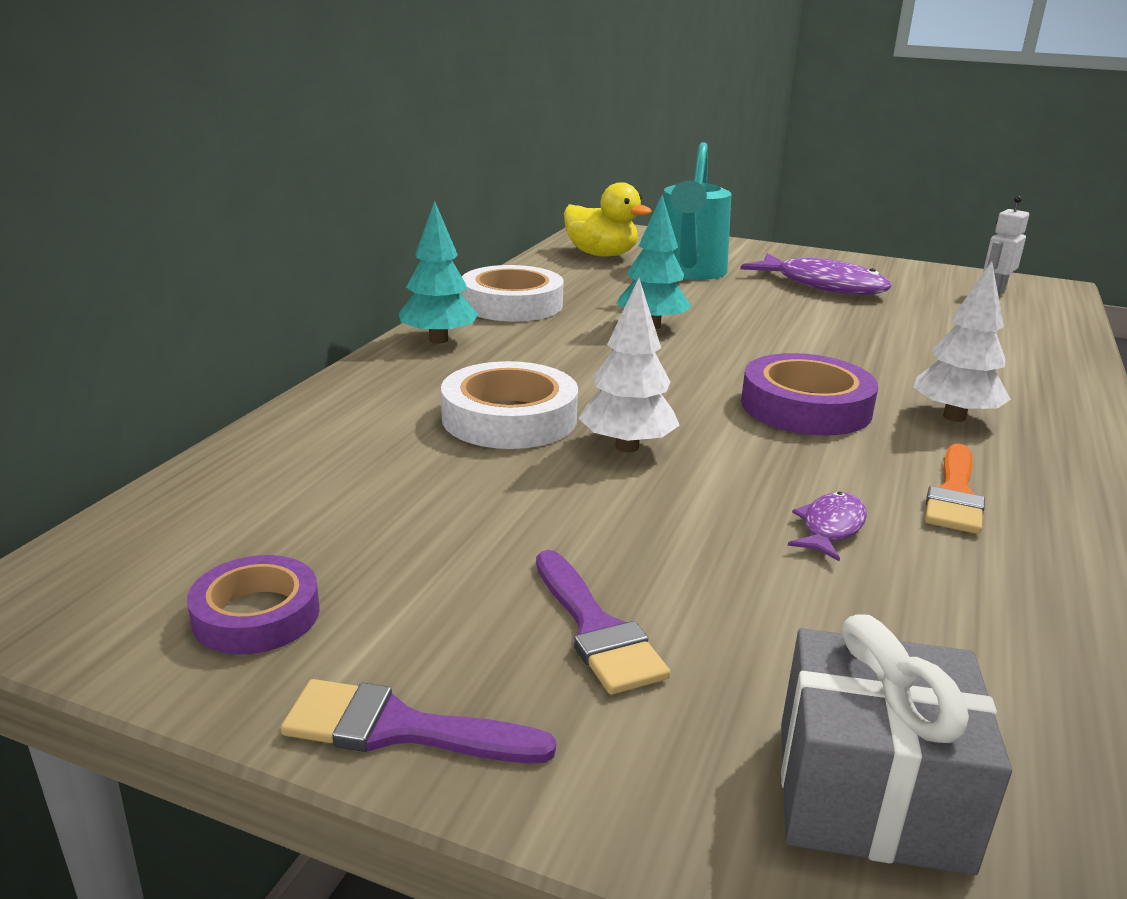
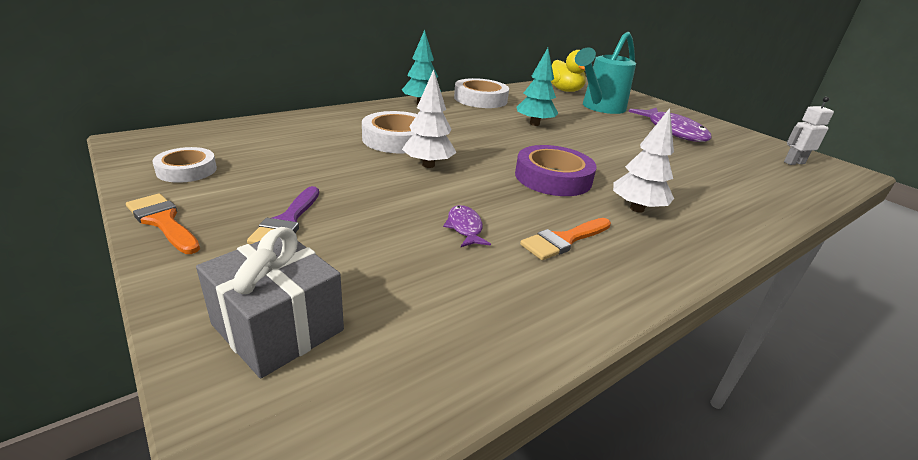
camera: 30 degrees right, 5 degrees up
purple tape [187,555,320,655] -> white tape [152,147,217,183]
purple brush [281,679,556,763] -> orange brush [126,193,200,254]
purple fish [788,492,867,561] -> purple fish turned 75 degrees counterclockwise [443,205,491,247]

